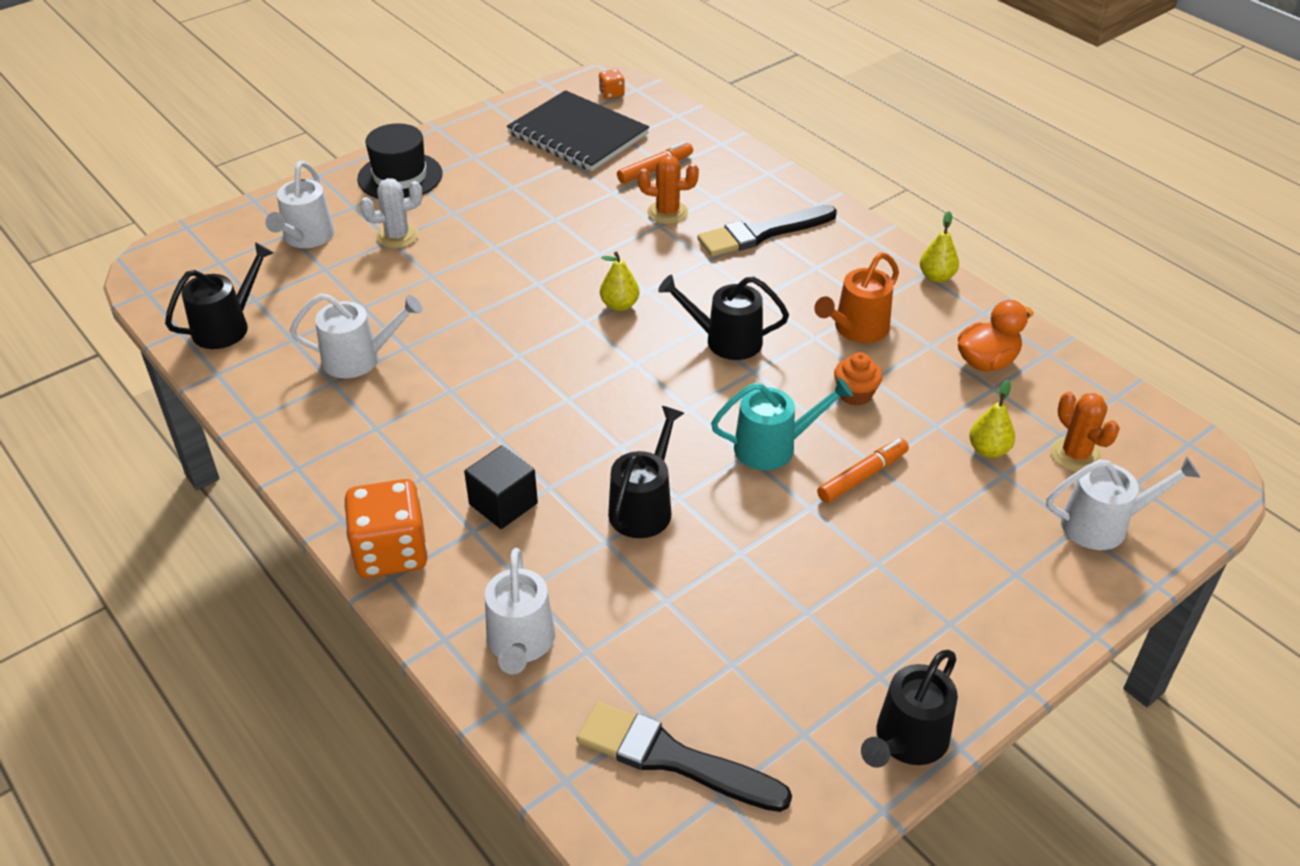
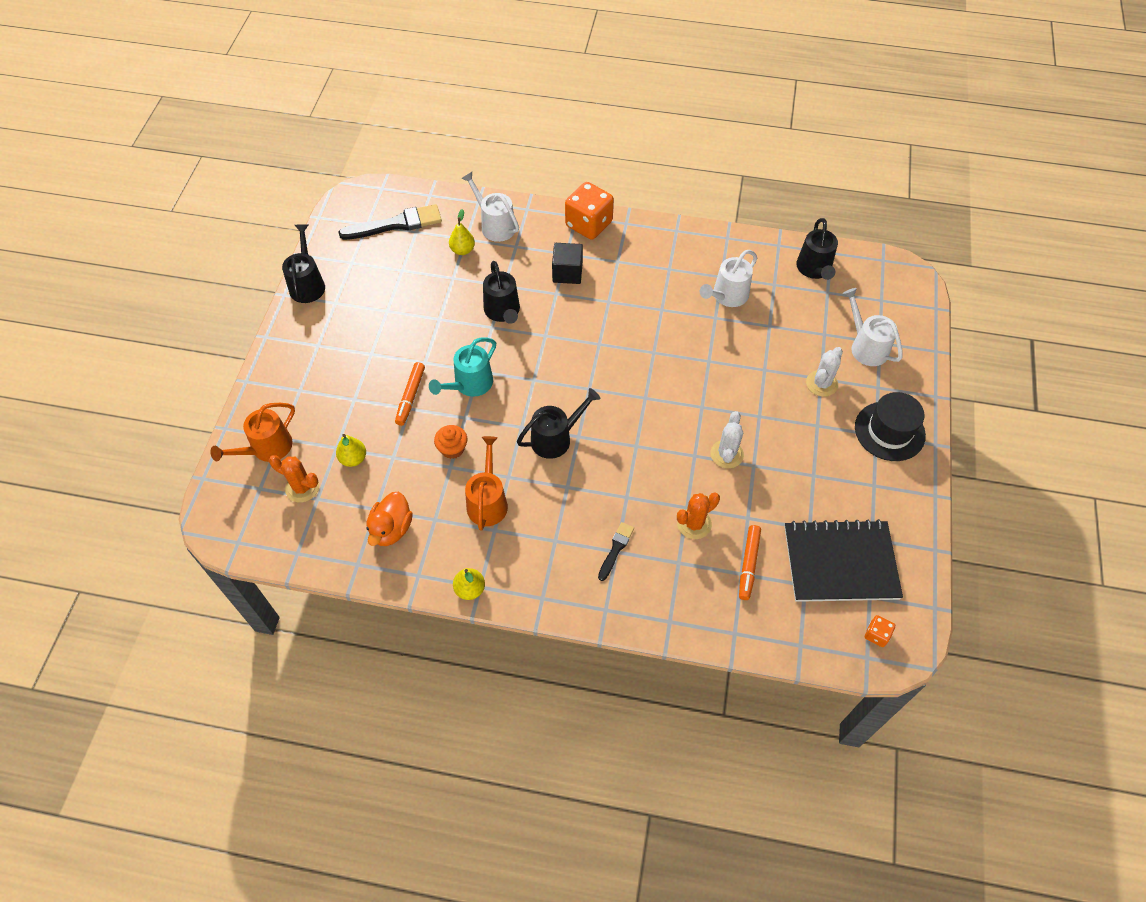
camera: 140 degrees right, 15 degrees up
yellow pear [600,251,639,311] -> yellow pear moved to [449,209,475,255]
black brush [697,205,837,257] -> black brush [598,522,634,581], size x0.53
white watering can [1046,456,1201,550] -> orange watering can [210,403,295,462]
none -> white cactus [711,411,744,468]

